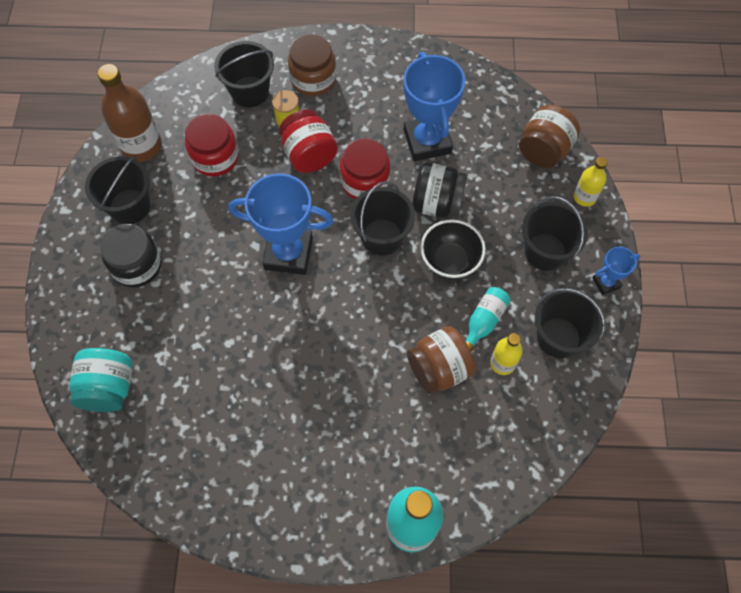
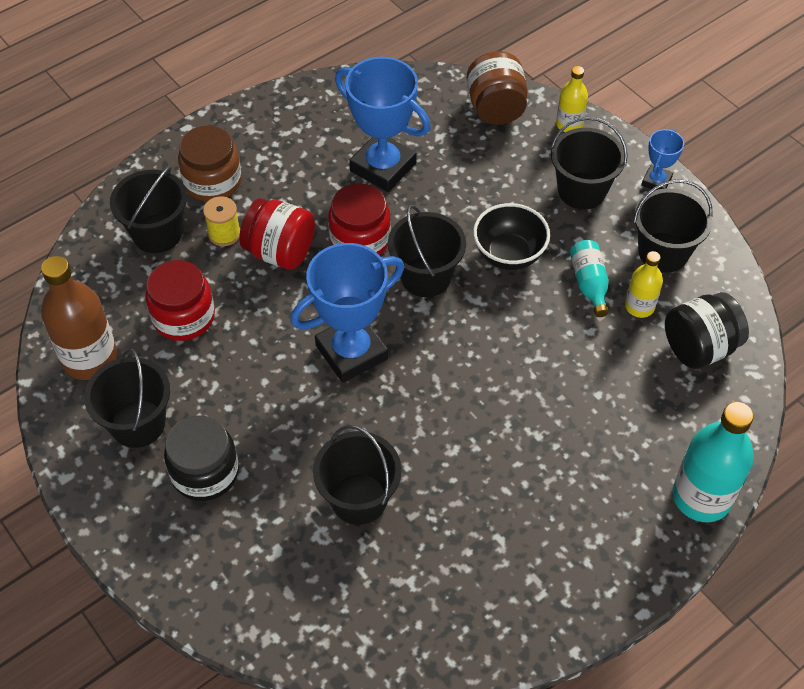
camera: 40 degrees left, 10 degrees down
turquoise jar [69,348,133,412] -> none
brown jar [407,326,476,394] -> none
black jar [412,162,468,218] -> black jar moved to [665,292,749,369]
none -> black bucket [313,425,402,525]

